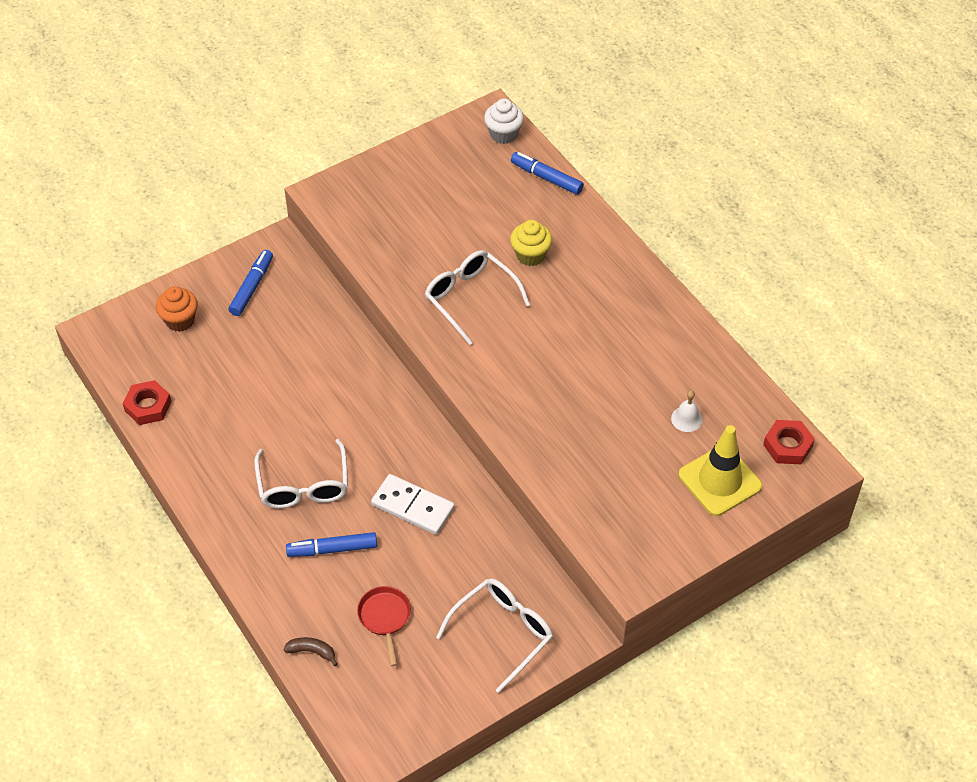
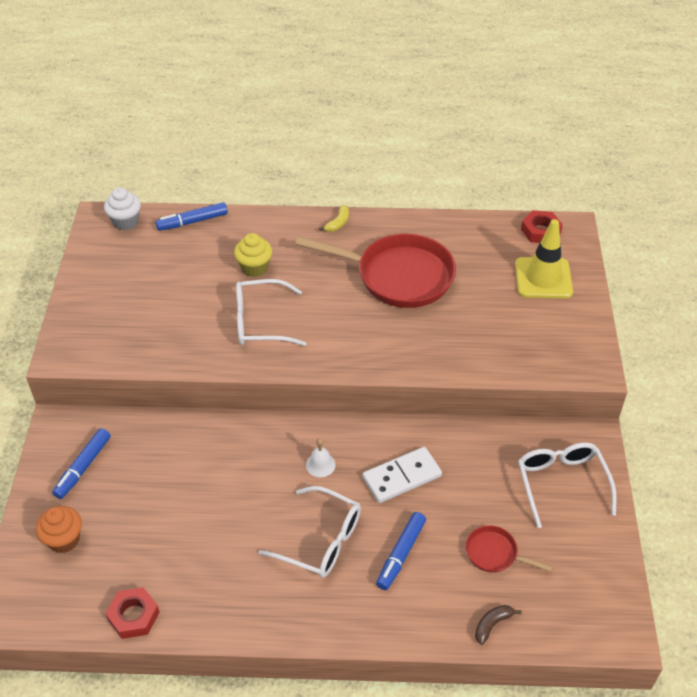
camera: 55 degrees left, 5 degrees down
blue marker [228,250,273,316] -> blue marker turned 120 degrees counterclockwise [52,428,111,499]
white bell [671,391,703,432] -> white bell moved to [306,438,336,477]
none -> red pan [295,234,456,308]
none -> yellow banana [319,205,349,232]

